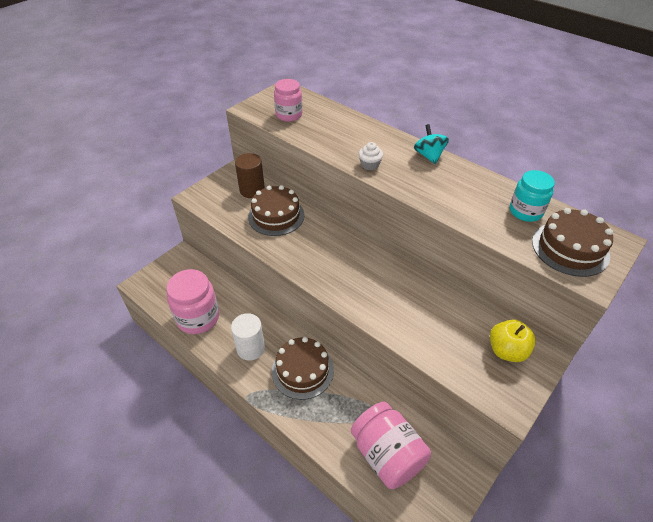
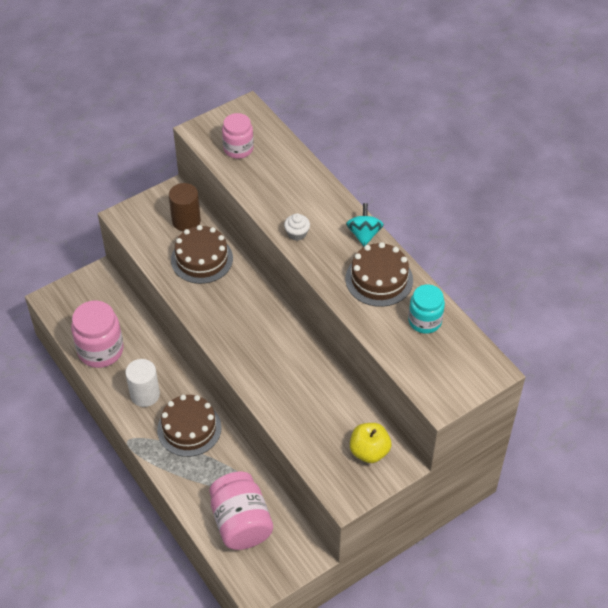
camera: 15 degrees right, 5 degrees up
brown cake [532,208,613,277] -> brown cake moved to [345,242,413,307]

